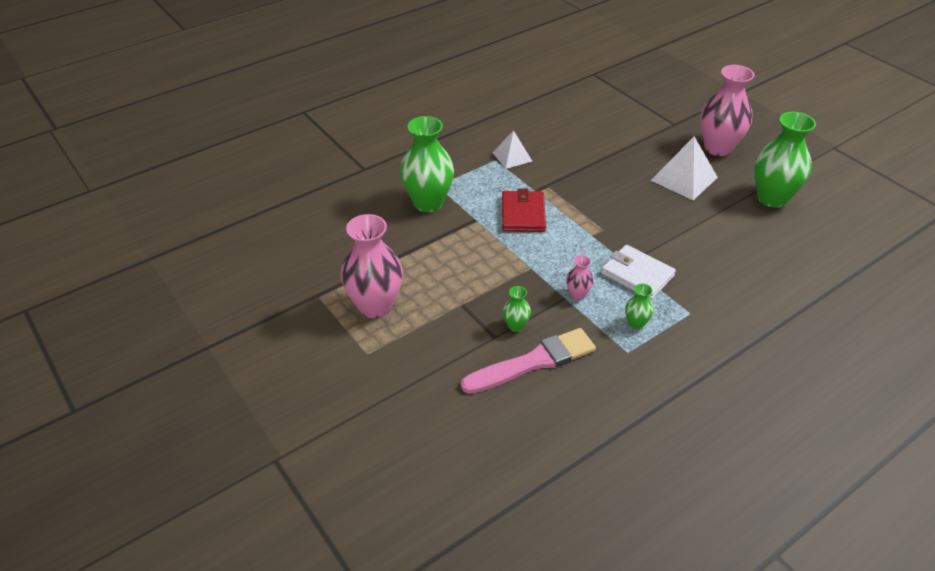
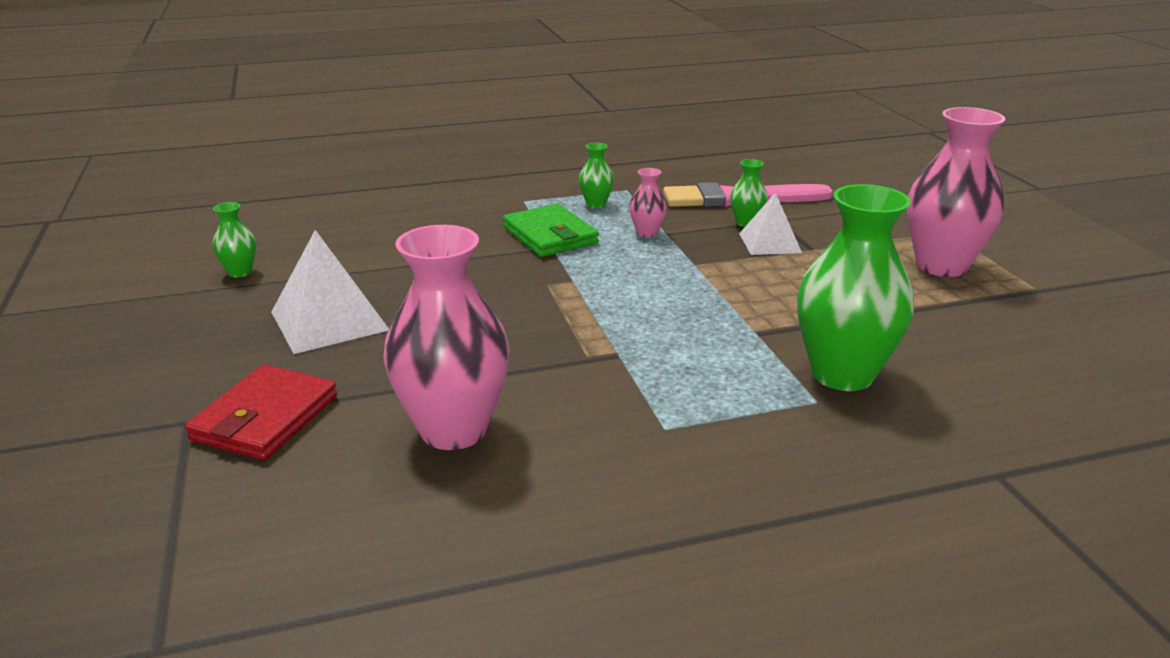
camera: 160 degrees left, 15 degrees down
white pyramid [492,130,532,169] -> white pyramid moved to [739,192,802,255]
red wallet [502,189,546,232] -> red wallet moved to [185,364,337,460]
white wallet [601,245,676,300] -> green wallet [503,204,599,257]
pink vase [700,65,755,156] -> pink vase moved to [383,225,510,450]
green vase [754,112,816,208] -> green vase [213,202,256,277], size x0.45

